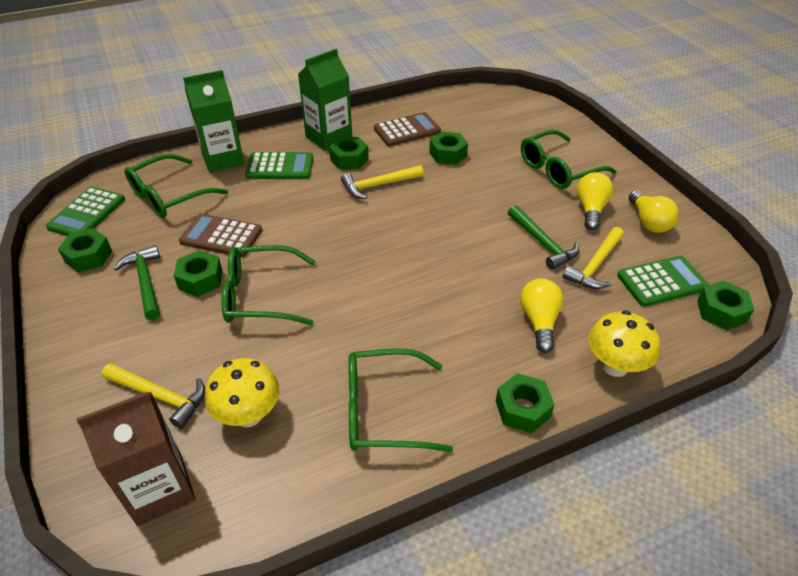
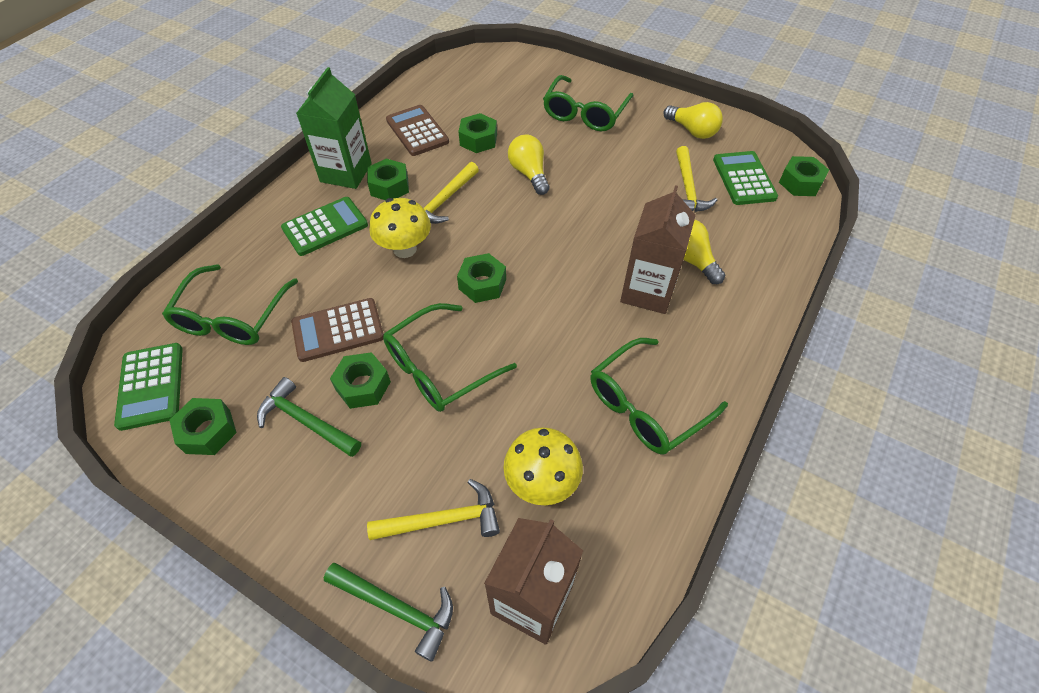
camera: 35 degrees left, 10 degrees up
green carton [183,70,244,173] -> none
brown calculator [374,112,441,147] -> brown calculator turned 60 degrees counterclockwise [386,105,449,156]
green nut [496,373,555,433] -> green nut moved to [457,253,506,303]
green hammer [508,205,579,270] -> green hammer moved to [324,563,453,662]
yellow light bulb [576,172,613,230] -> yellow light bulb moved to [508,135,550,195]
yellow mushroom [589,310,660,377] -> yellow mushroom moved to [369,198,431,258]
green calculator [617,256,709,307] -> green calculator turned 45 degrees counterclockwise [713,151,778,205]
none -> brown carton [620,185,696,314]

